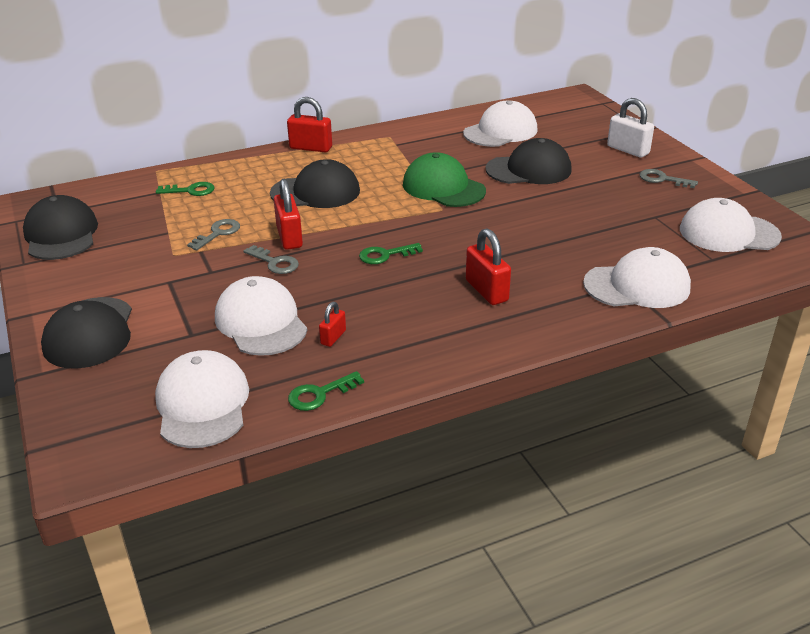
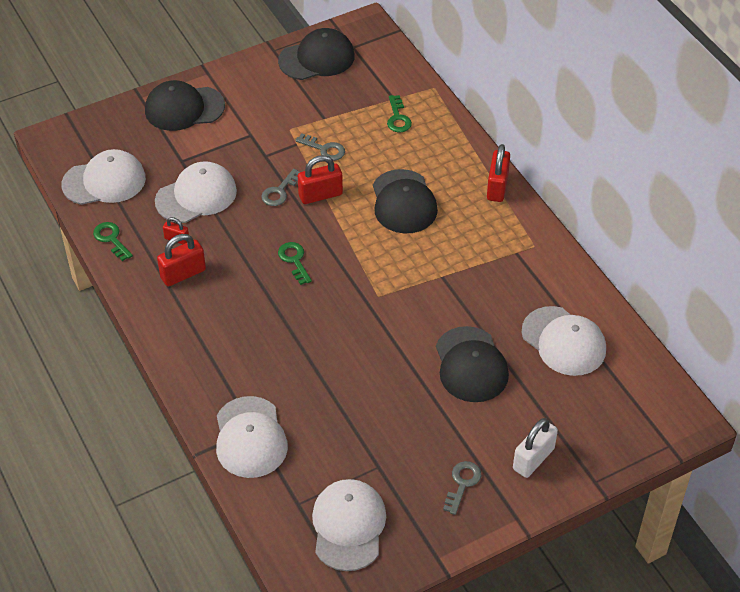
camera: 85 degrees right, 15 degrees up
green cap [403,152,486,207] -> none
red padlock [466,228,511,305] -> red padlock moved to [157,234,206,287]

